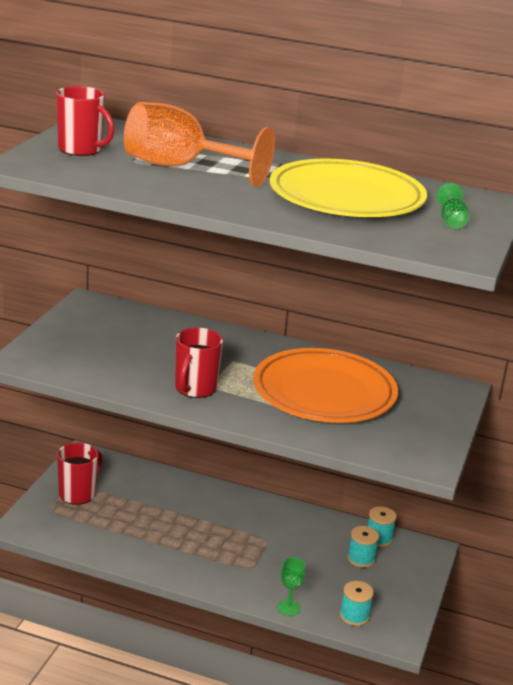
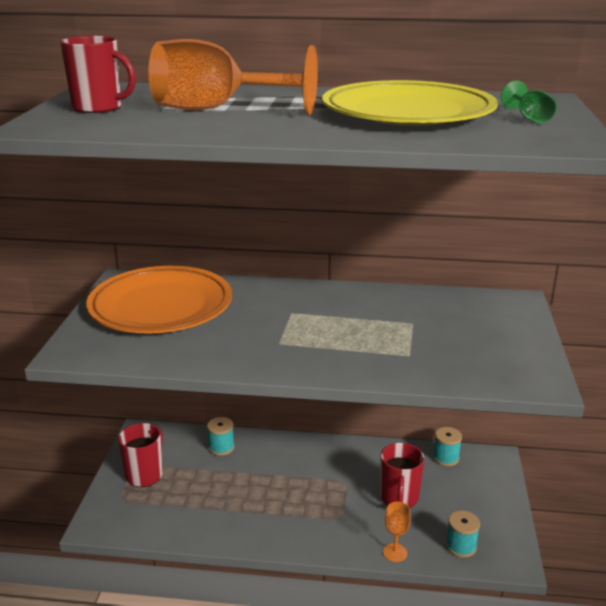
camera: 10 degrees left, 0 degrees up
red mug [175,328,223,398] -> red mug moved to [380,443,425,508]
orange plate [253,348,398,423] -> orange plate moved to [86,266,232,333]
green goblet [277,557,306,616] -> orange goblet [383,502,411,562]
turquoise spool [348,526,379,568] -> turquoise spool moved to [207,417,234,456]

